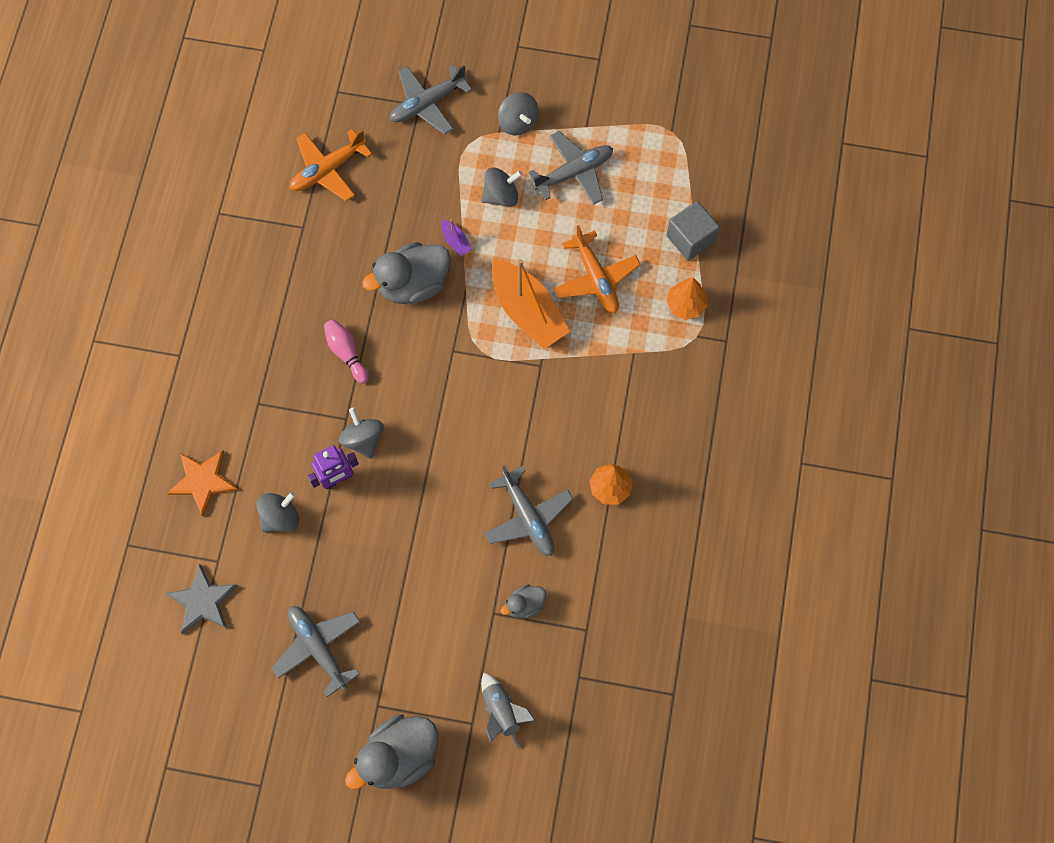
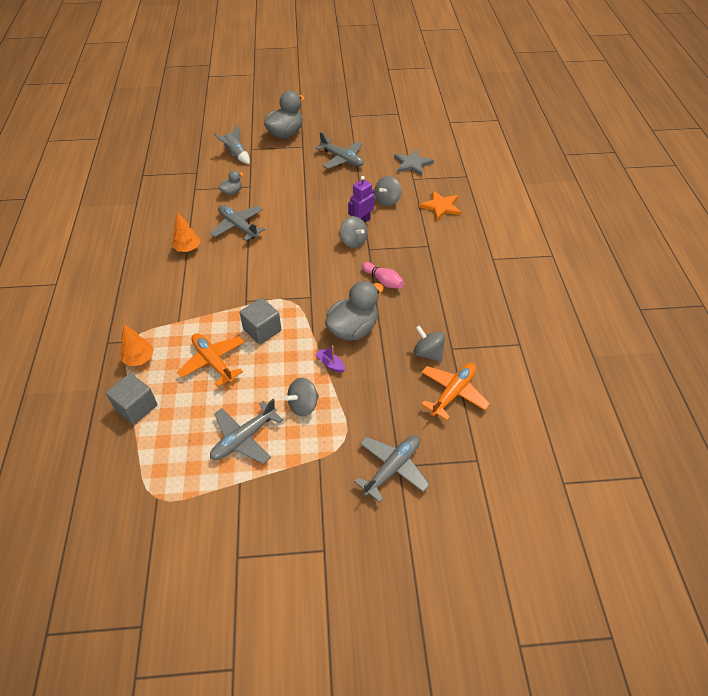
camera: 165 degrees right, 20 degrees down
orange boat [492,259,570,349] -> grey cube [240,298,281,344]
grey spinning top [498,92,538,136] -> grey spinning top moved to [414,325,445,362]

